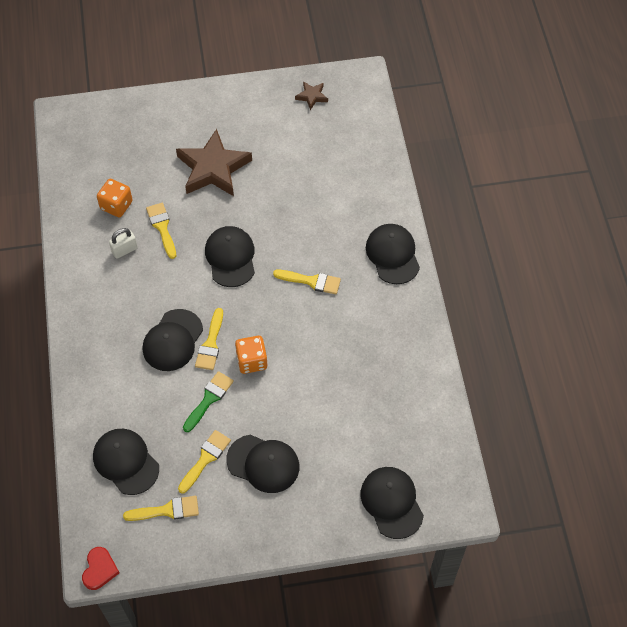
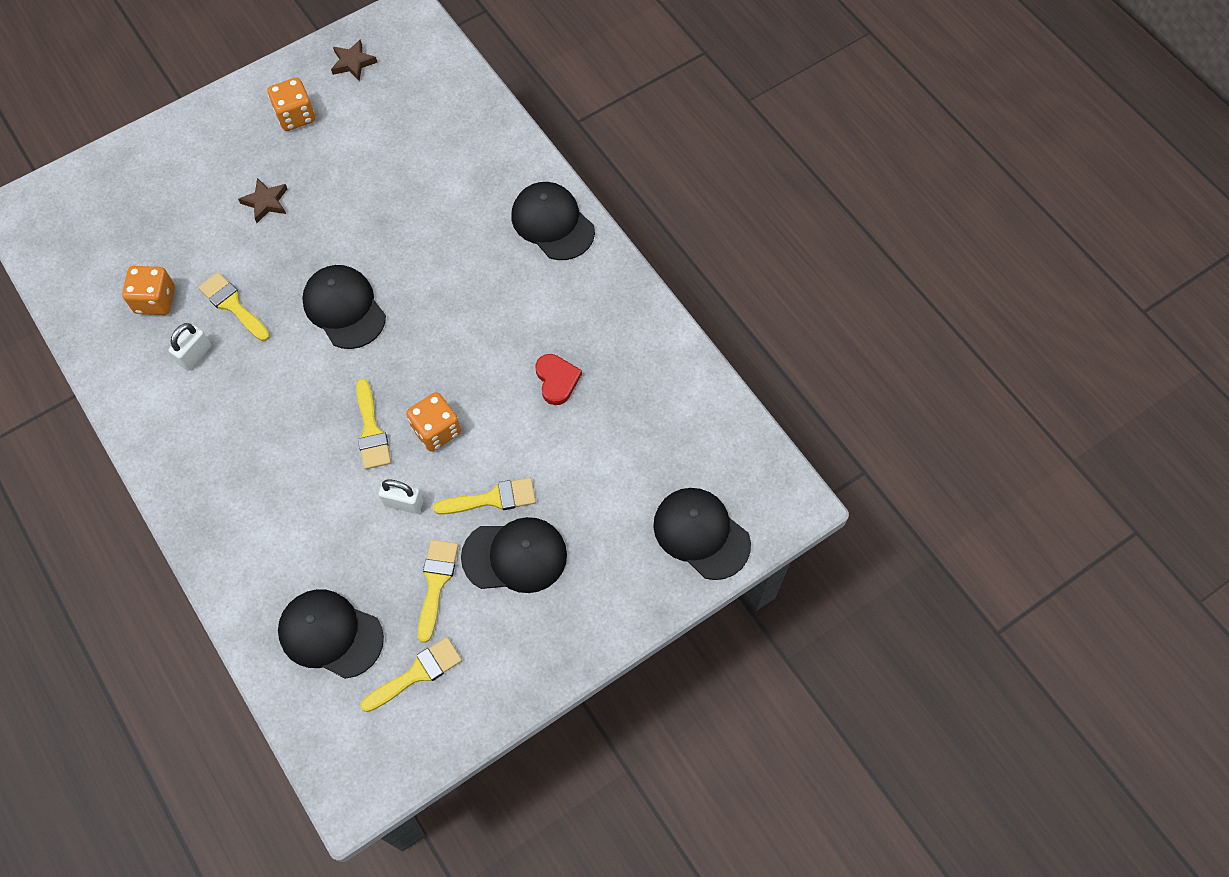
camera: 25 degrees left, 5 degrees up
red heart [82,547,119,590] -> red heart moved to [536,354,582,405]
black cap [143,309,203,371] -> none
brown star [176,129,252,196] -> brown star [238,178,287,223], size x0.45
green brush [183,371,234,432] -> white padlock [379,479,423,514]
yellow brush [273,270,341,294] -> yellow brush moved to [433,478,536,515]
none -> orange dice [267,78,315,131]

